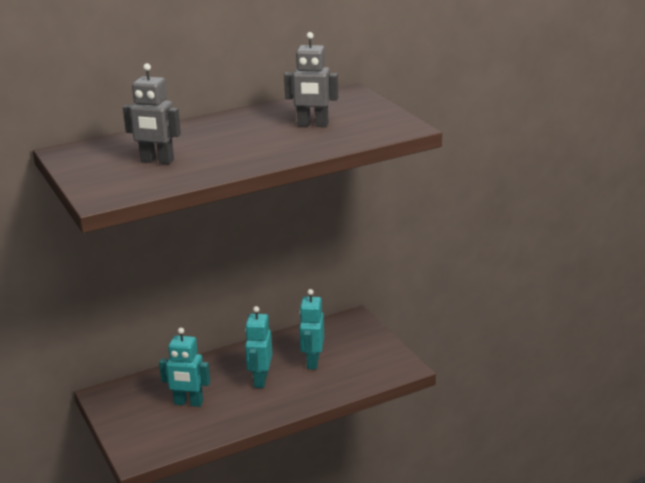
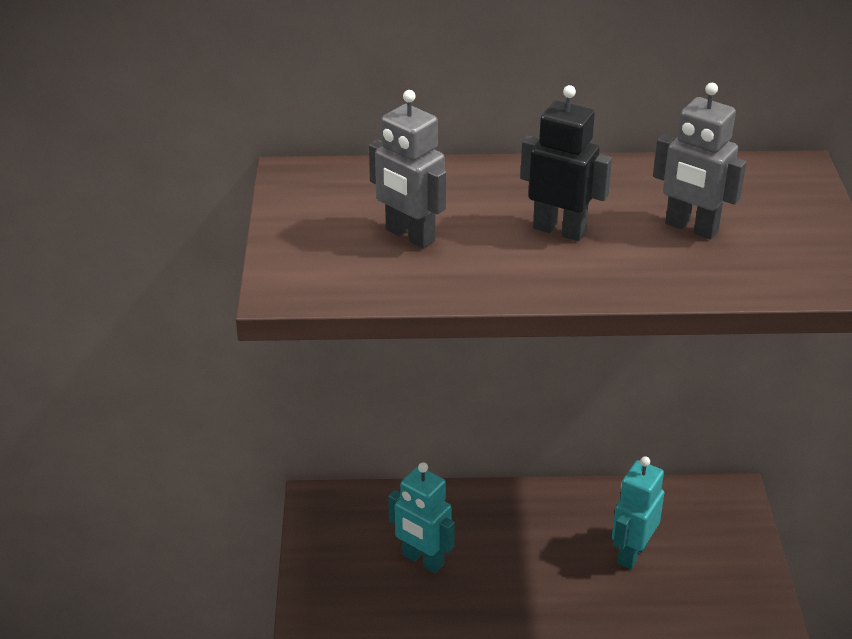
camera: 25 degrees right, 10 degrees up
turquoise robot [245,306,273,388] -> none
none -> black robot [520,85,612,241]

